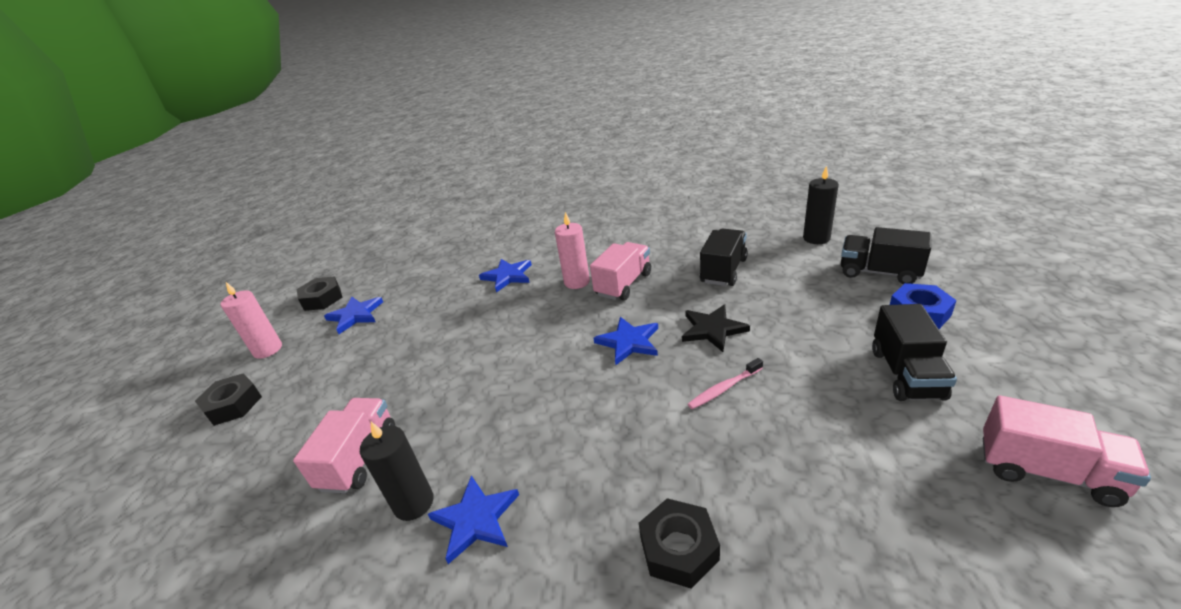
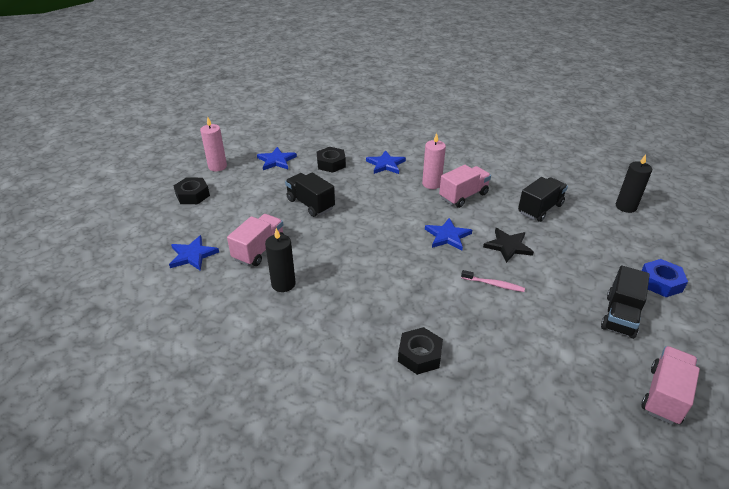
camera: 15 degrees right, 5 degrees up
black nut [297,276,342,311] -> black nut moved to [317,147,346,173]
blue star [428,475,519,564] -> blue star moved to [169,235,219,271]
pink toothbrush [688,358,763,409] -> pink toothbrush turned 150 degrees counterclockwise [461,270,525,292]
black truck [841,227,931,284] -> black truck moved to [285,173,335,217]
pink truck [983,396,1151,507] -> pink truck turned 105 degrees counterclockwise [641,346,700,425]

